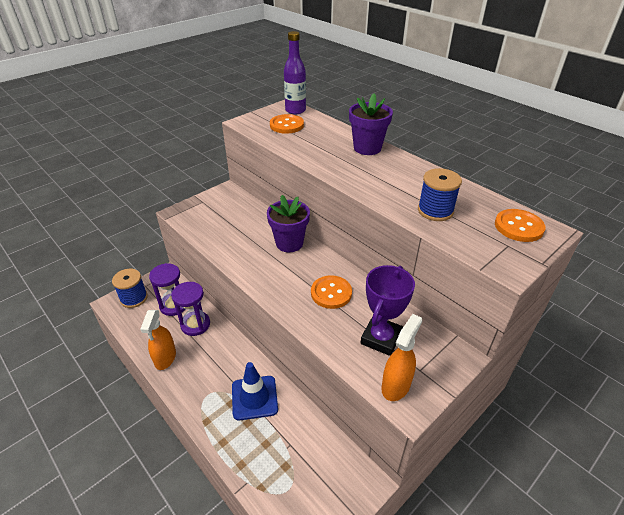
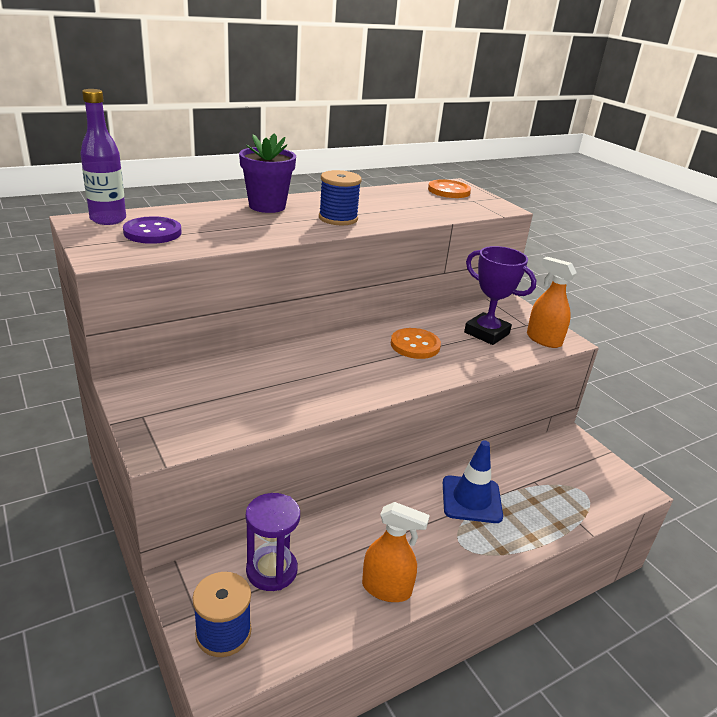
camera: 80 degrees left, 10 degrees down
purple hourglass [171,282,210,336] -> none
purple flower pot [267,195,310,252] -> none
orange button [270,114,304,134] -> purple button [123,216,181,244]
blue spool [418,168,462,221] -> blue spool moved to [319,170,362,225]

